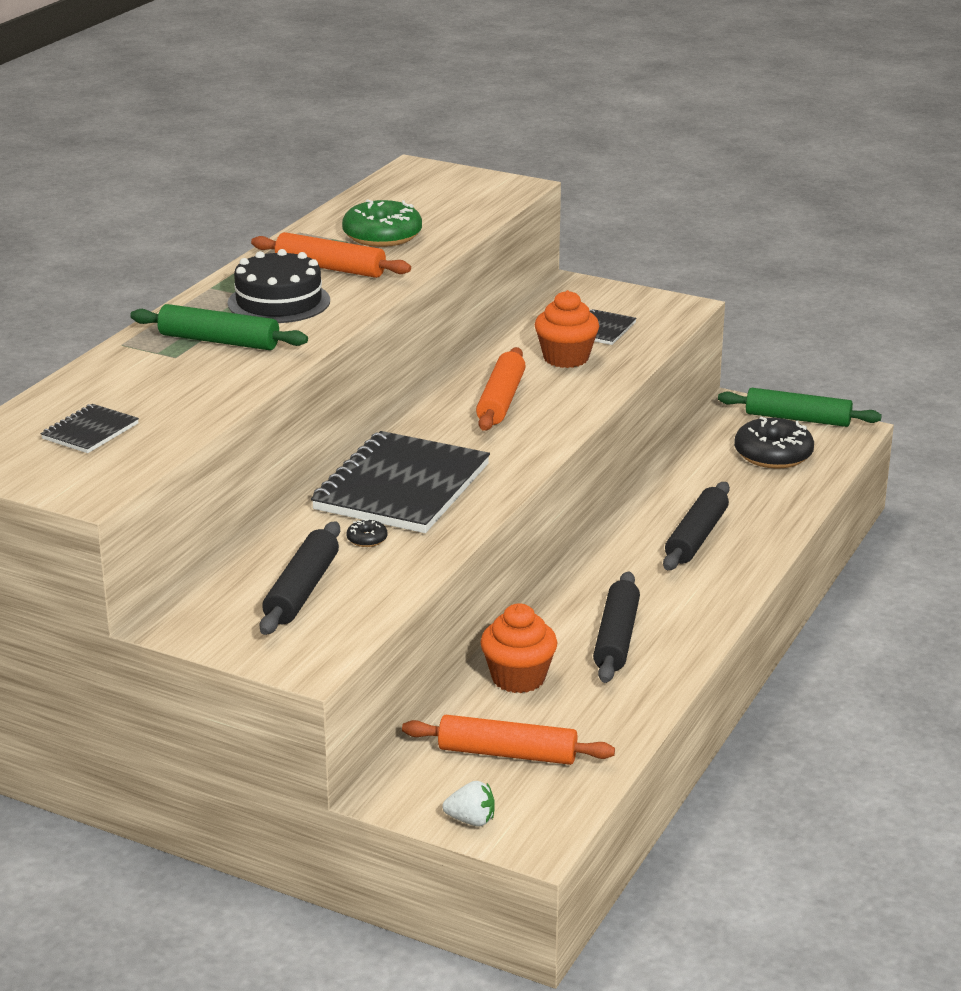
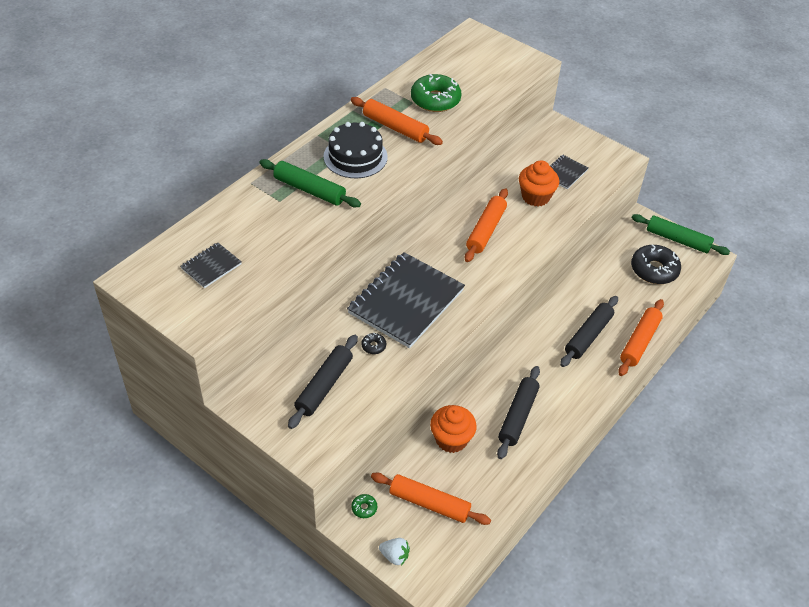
camera: 10 degrees right, 20 degrees up
none -> green donut [351,494,377,518]
none -> orange rolling pin [618,299,664,376]

